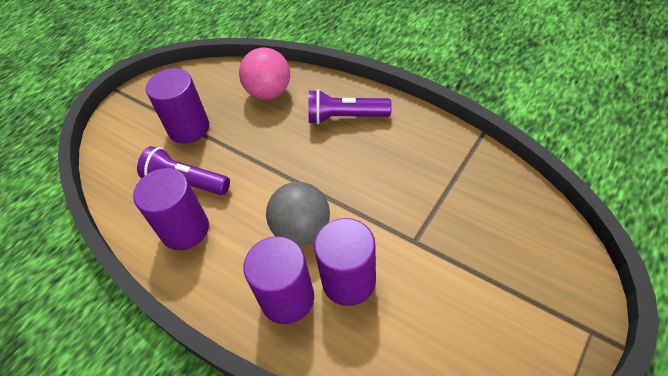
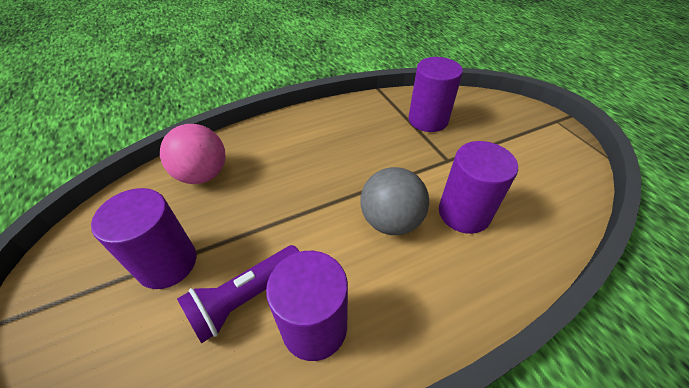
camera: 65 degrees left, 5 degrees down
purple cylinder [243,236,314,324] -> purple cylinder moved to [408,57,463,132]
purple flashlight [308,89,392,124] -> none

